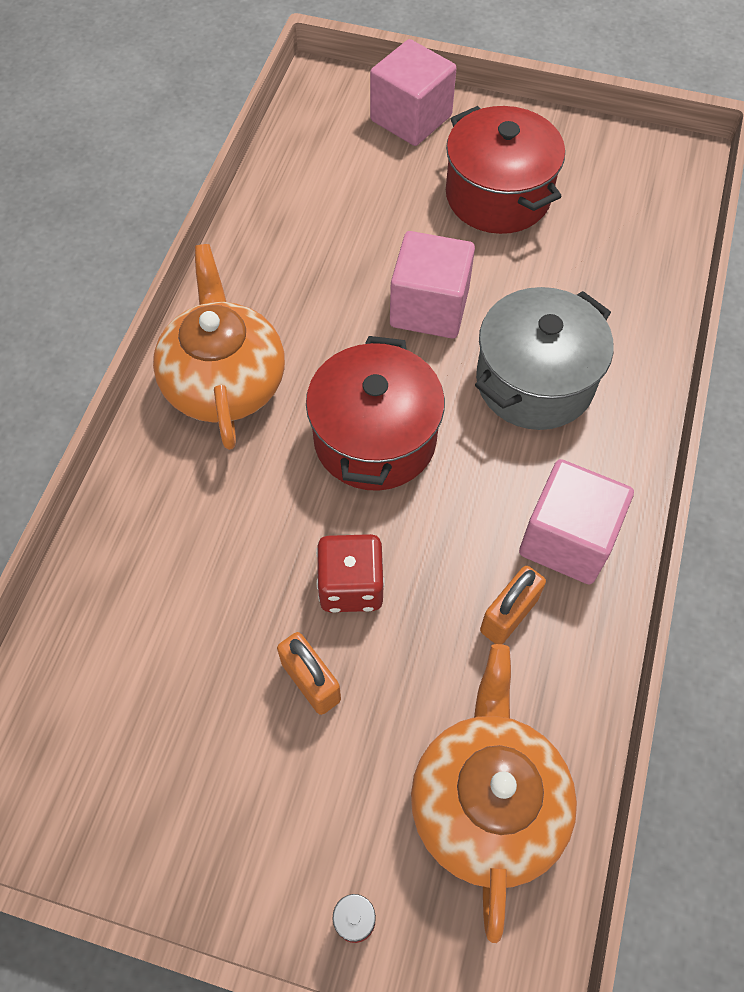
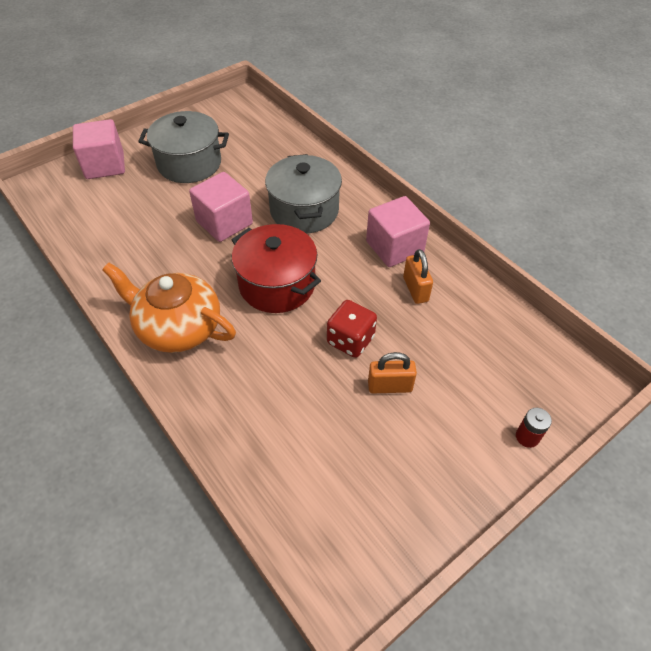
camera: 55 degrees left, 10 degrees down
orange teapot [411,644,577,943] -> none
red pot [446,106,565,234] -> grey pot [138,111,229,183]

